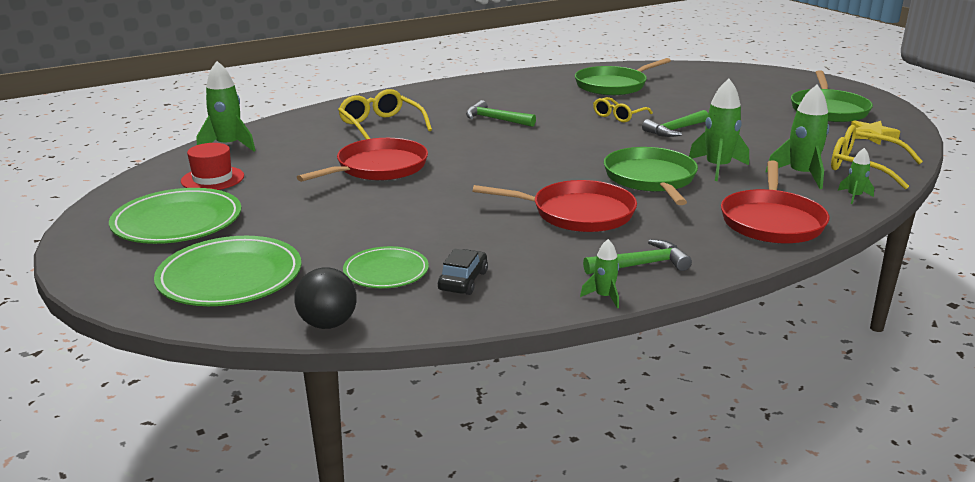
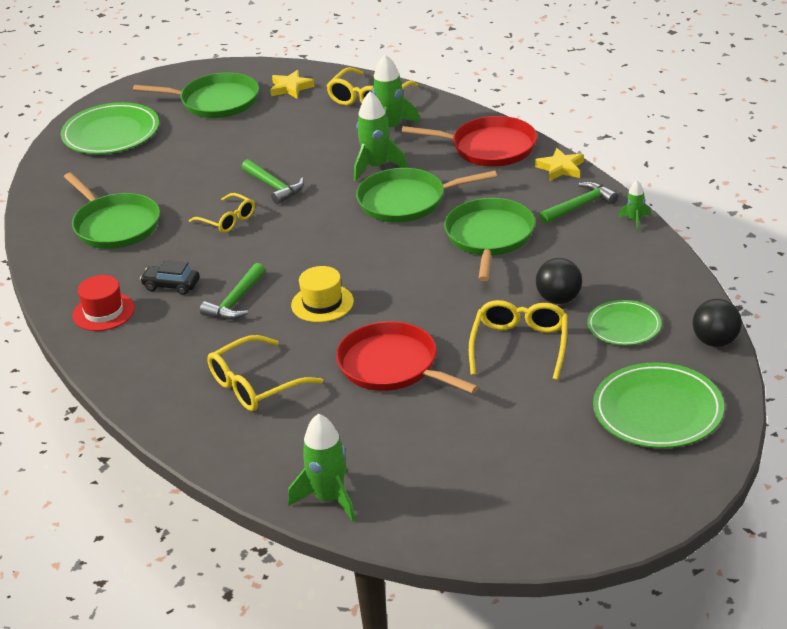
camera: 90 degrees left, 10 degrees up
green plate [109,188,242,244] -> green plate moved to [61,102,159,154]
red hat [181,143,244,190] -> red hat moved to [73,275,135,331]
black car [438,249,488,295] -> black car moved to [140,260,200,295]
red pan [473,180,637,232] -> green pan [444,198,535,281]
green hammer [583,239,692,275] -> green hammer turned 75 degrees clockwise [540,181,619,224]
green rocket [838,148,874,204] -> none
none -> yellow hat [291,266,354,322]
none -> yellow glasses [469,300,568,380]
none -> yellow star [535,148,584,181]
none -> black ball [536,258,582,304]

